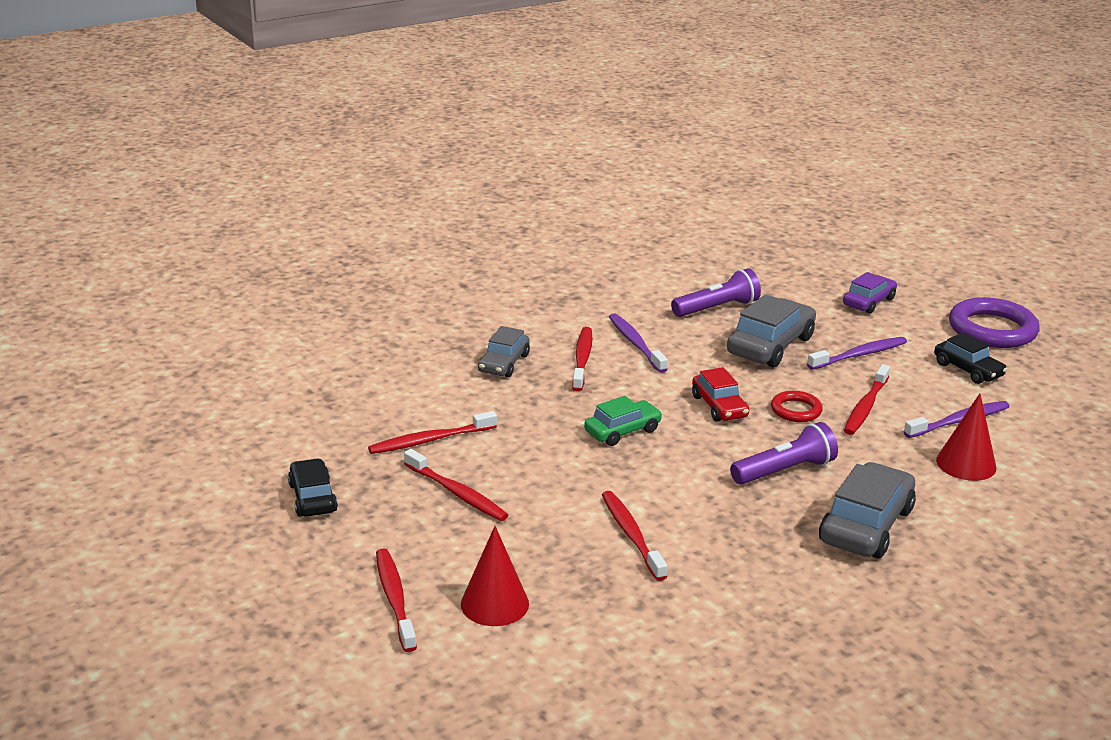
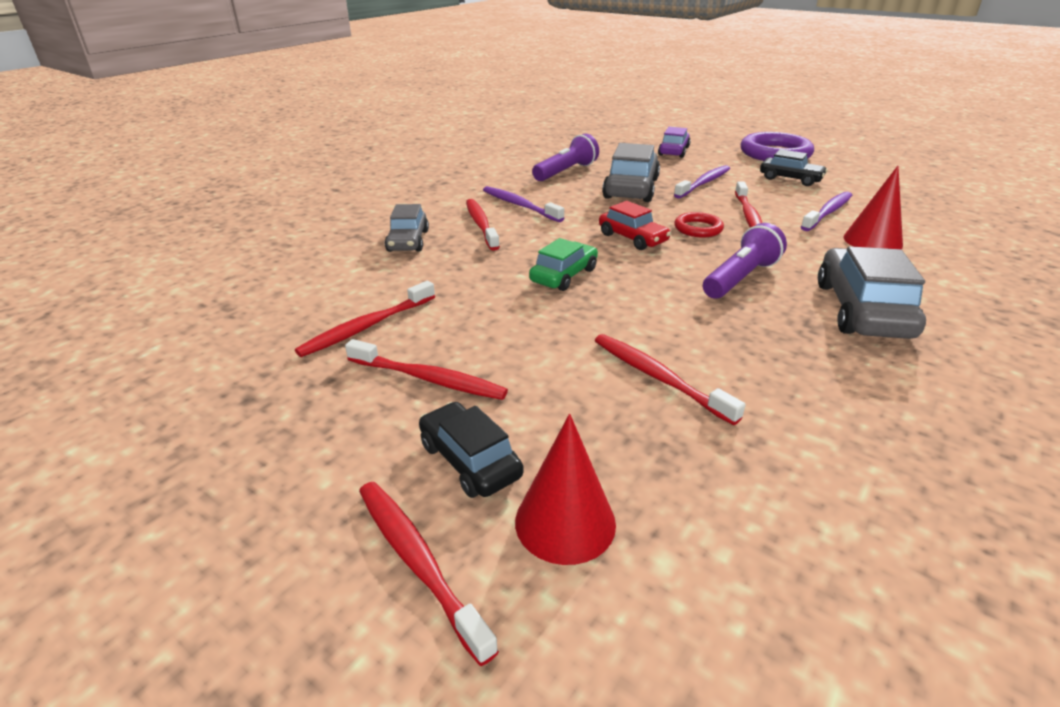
camera: 20 degrees left, 5 degrees up
black car [288,458,338,517] -> black car moved to [419,402,524,498]

